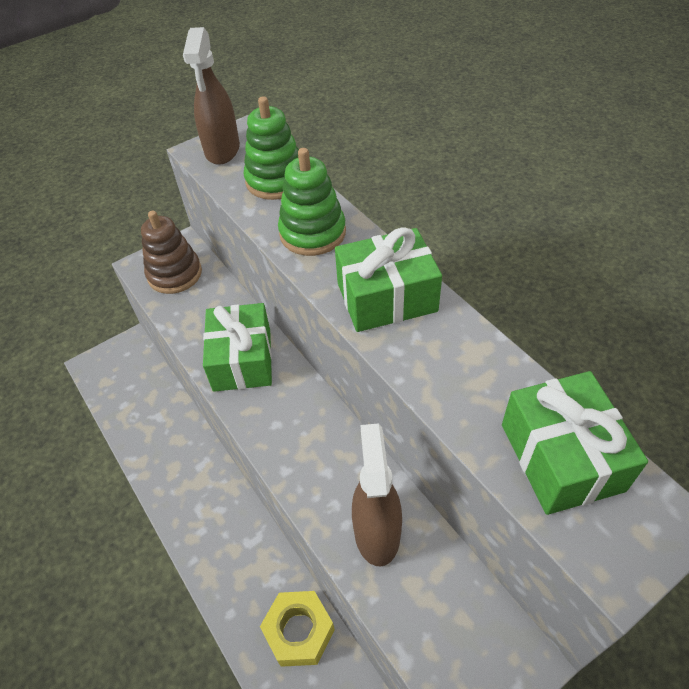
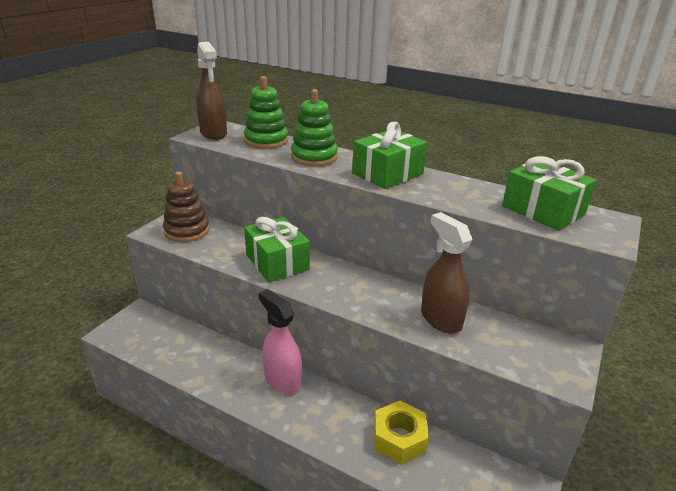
camera: 30 degrees left, 20 degrees down
none -> pink spray bottle [258,289,302,394]

